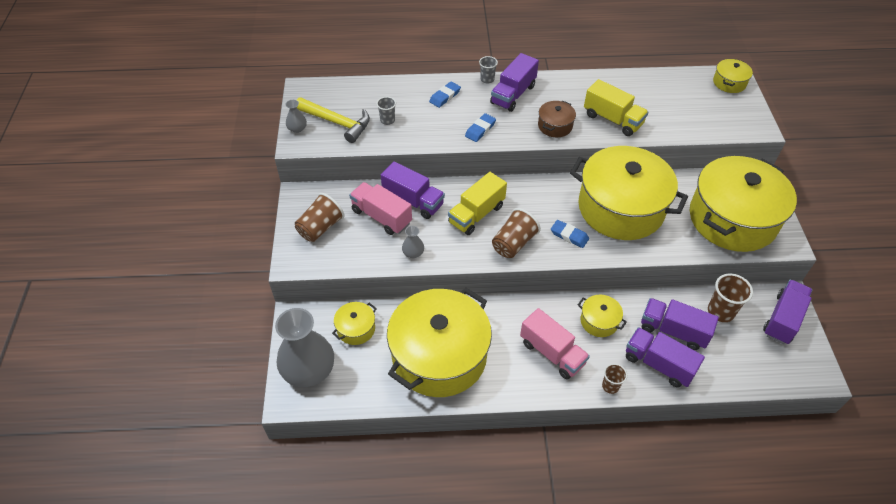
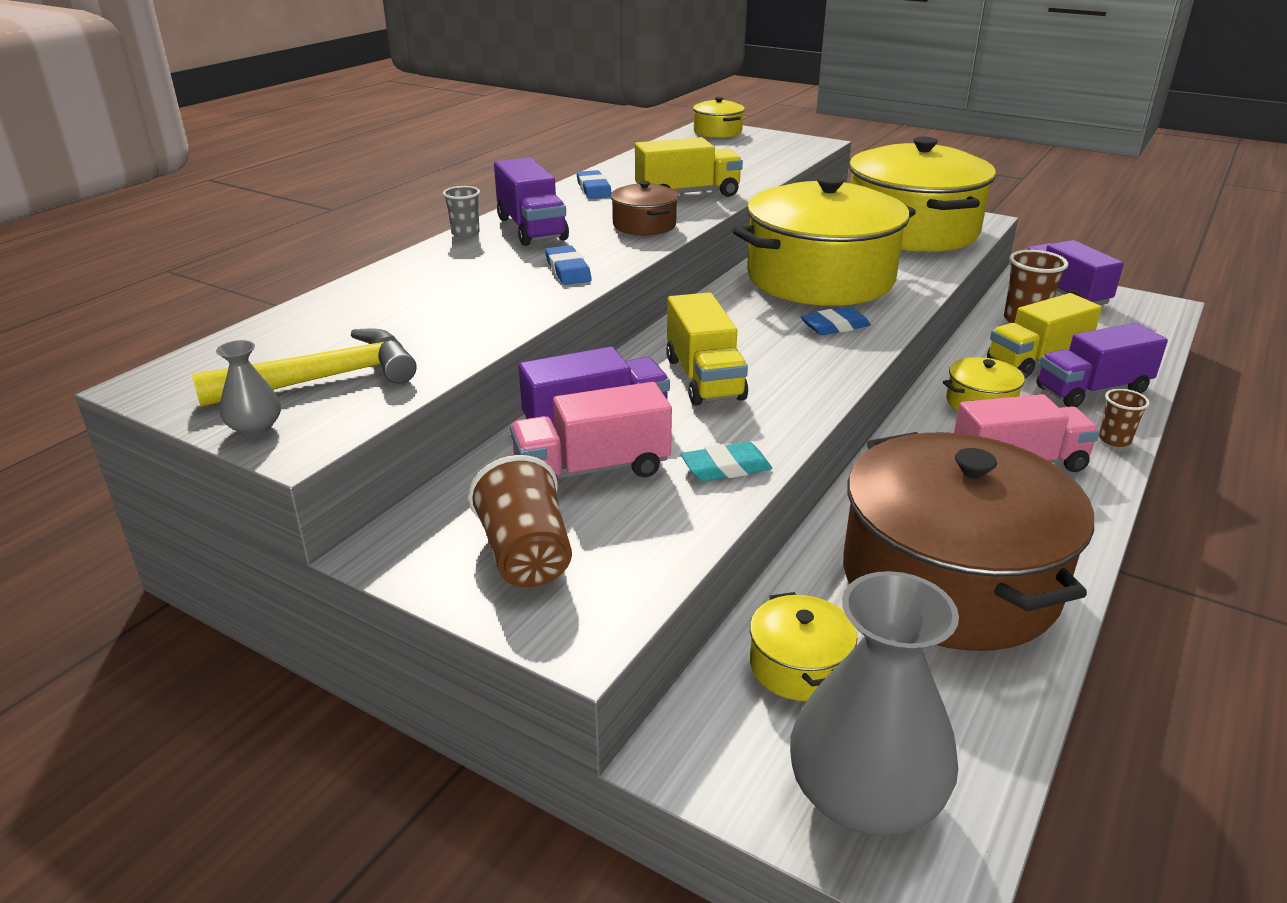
camera: 55 degrees left, 20 degrees down
grey cup [376,97,396,125] -> none
yellow pot [387,288,492,397] -> brown pot [843,432,1094,651]
grey vase [402,226,424,258] -> turquoise eraser [681,442,772,481]
blue eraser [429,81,461,108] -> blue eraser moved to [577,170,612,199]
brown cup [492,208,541,258] -> none
purple truck [641,298,719,350] -> yellow truck [987,293,1102,376]

